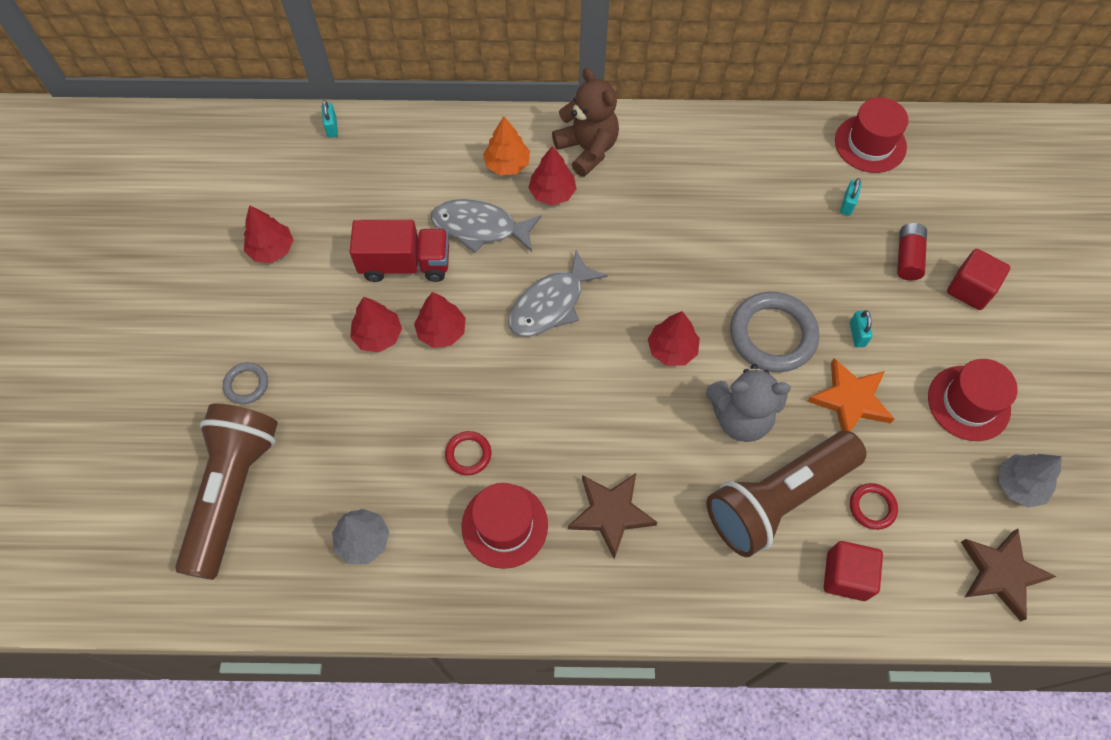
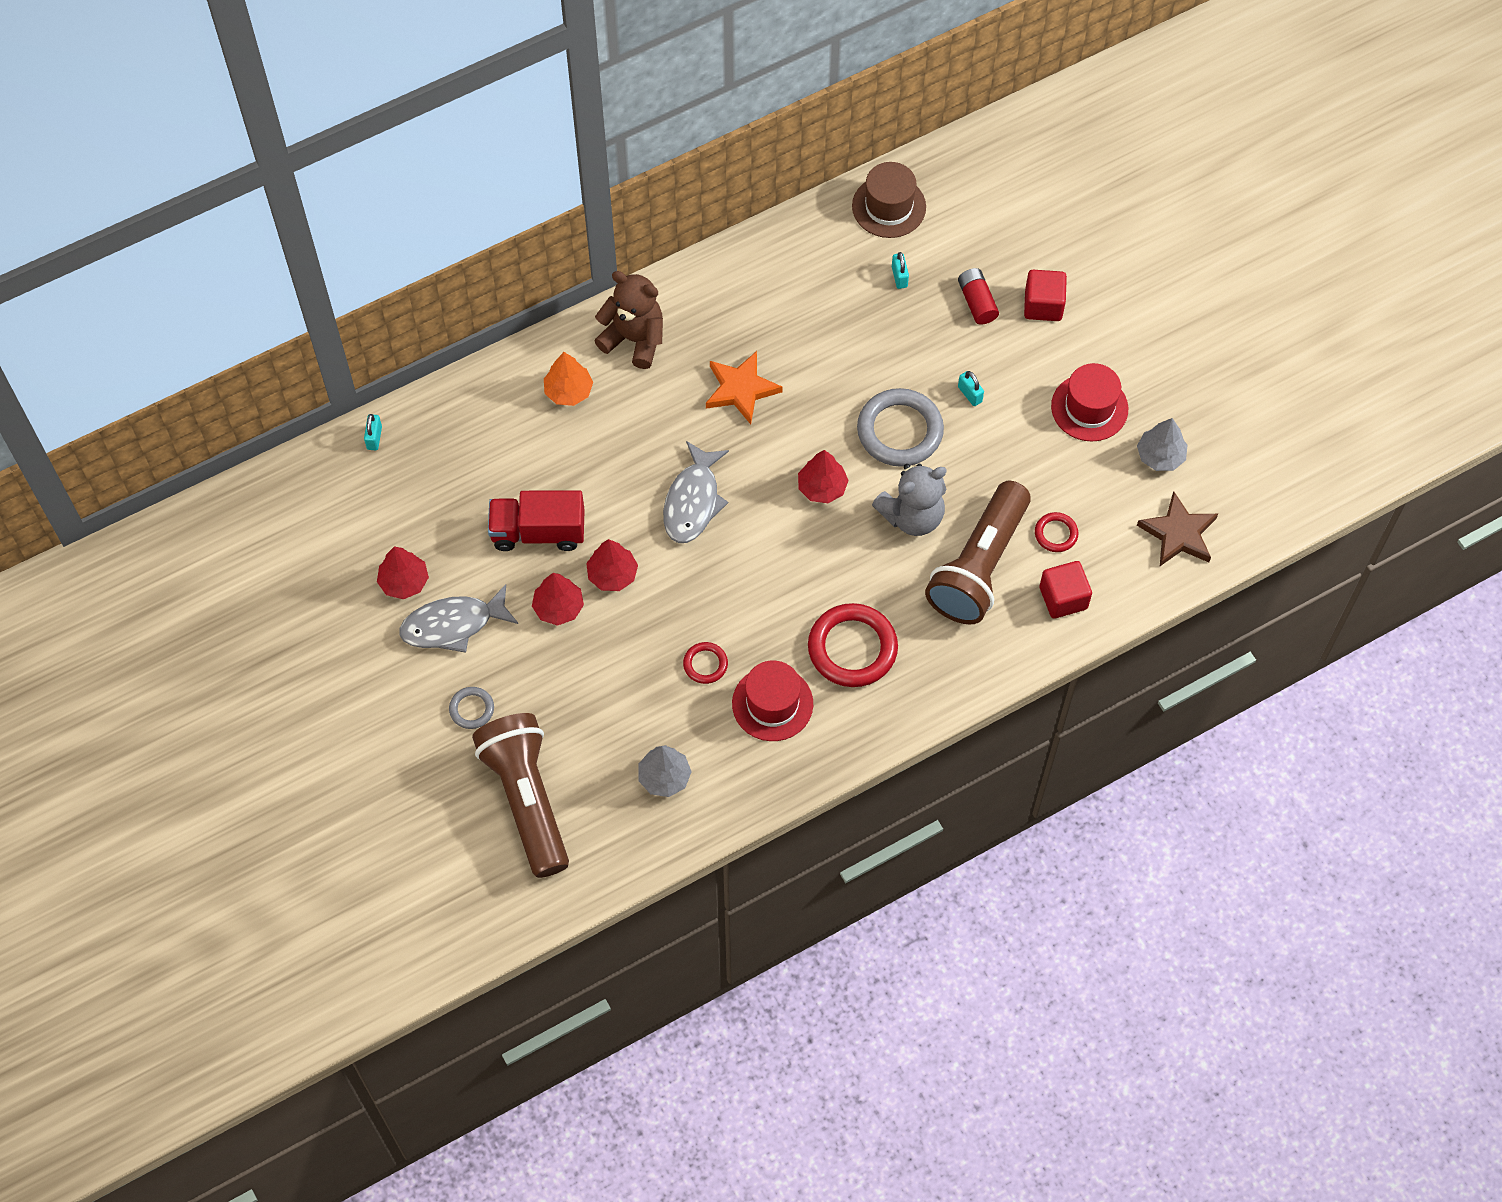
camera: 30 degrees left, 0 degrees up
turquoise padlock [322,100,338,138] -> turquoise padlock turned 45 degrees clockwise [364,414,382,450]
red truck [350,220,449,282] -> red truck turned 150 degrees counterclockwise [488,490,585,551]
grey fish [431,199,541,253] -> grey fish moved to [399,584,518,653]
red tree [528,146,576,205] -> none
brown star [568,473,657,559] -> red ring [808,603,898,687]
orange star [807,358,894,431] -> orange star moved to [706,351,783,424]
red hat [835,97,909,173] -> brown hat [852,162,926,238]

